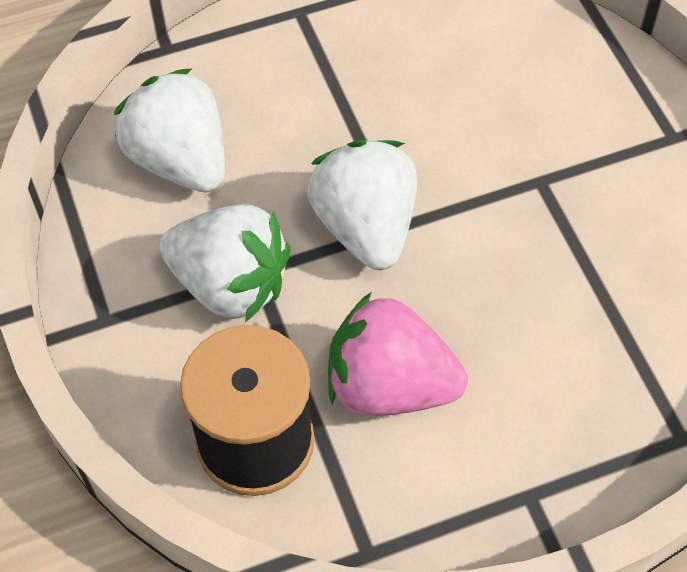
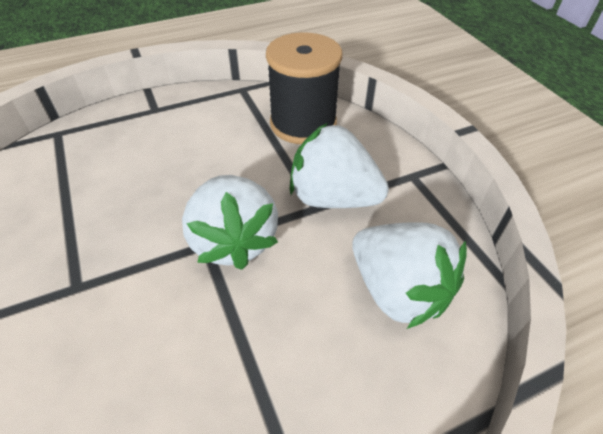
camera: 175 degrees right, 10 degrees down
pink strawberry [328,292,468,416] -> none

